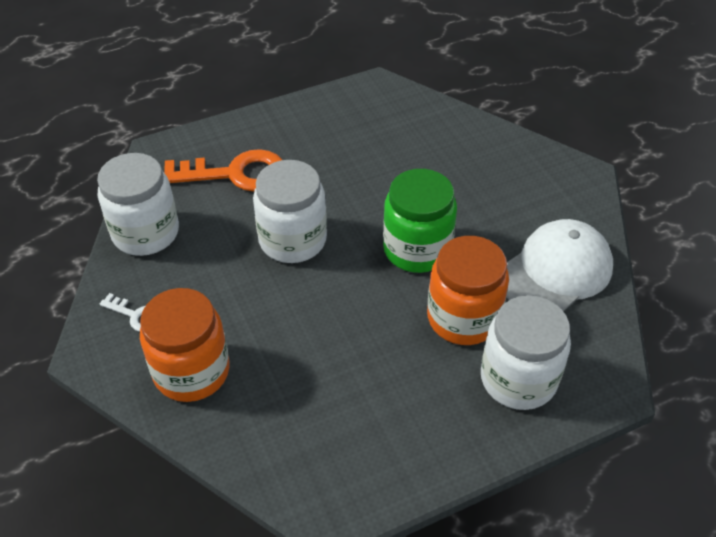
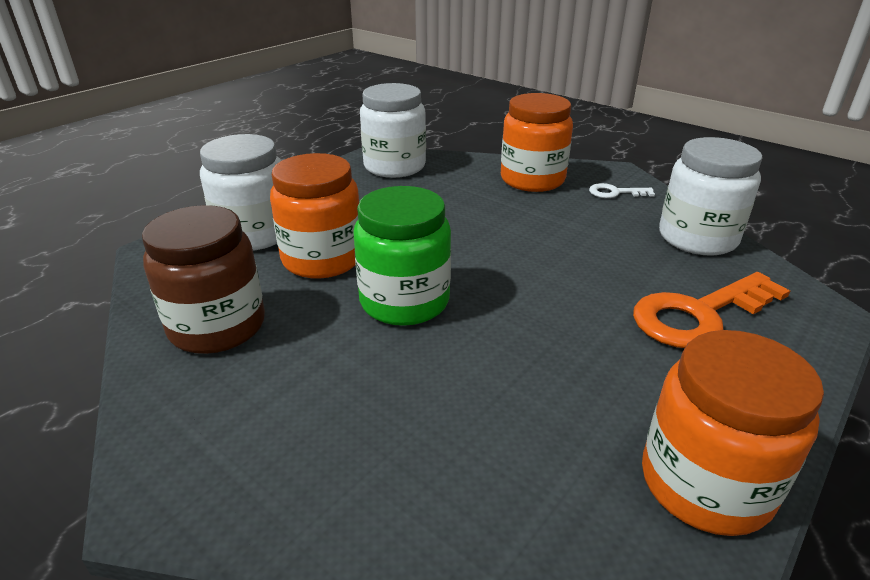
camera: 155 degrees right, 15 degrees down
white jar [253,160,327,263] -> white jar moved to [360,83,426,178]
white cap [506,219,613,311] -> brown jar [142,205,265,354]
none -> orange jar [642,330,824,536]

